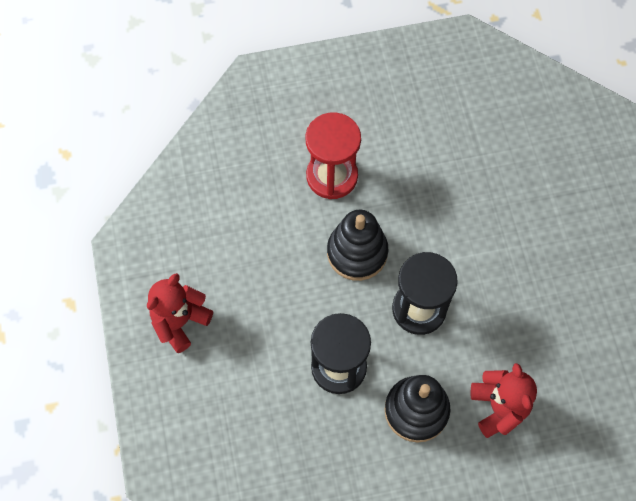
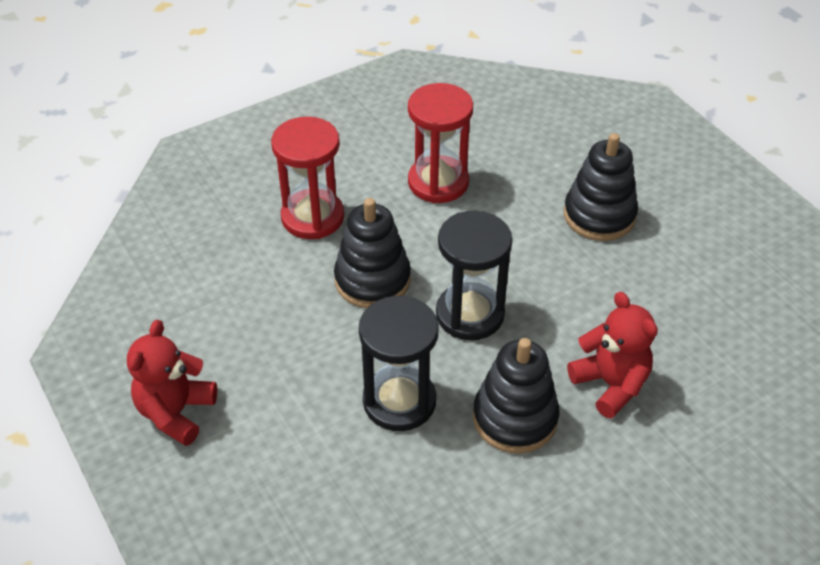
camera: 20 degrees left, 20 degrees down
none -> red hourglass [408,83,473,203]
none -> black stacking toy [564,133,638,241]

